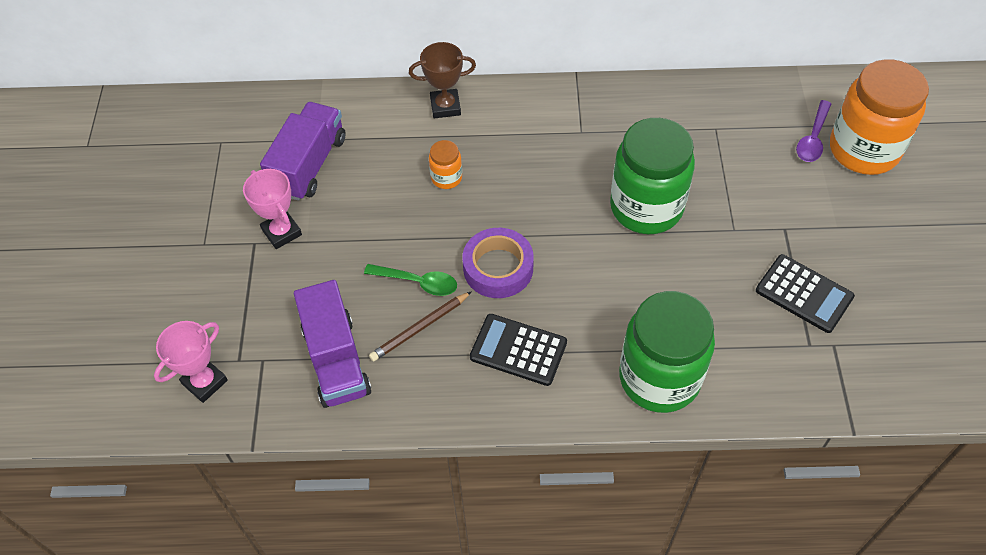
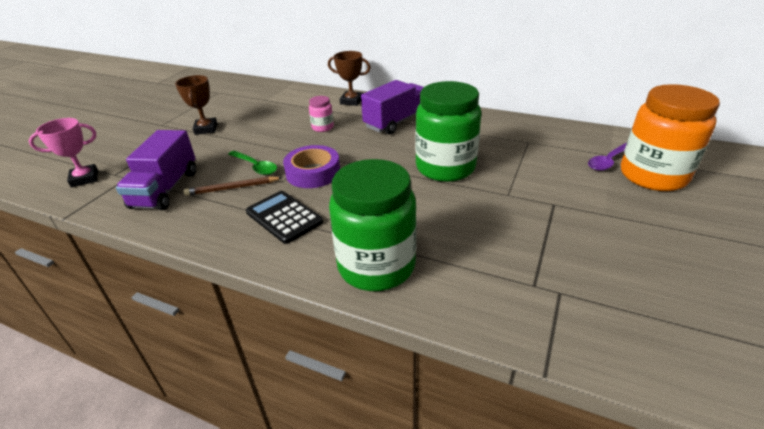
camera: 25 degrees right, 20 degrees down
pink trophy [243,169,302,249] -> brown trophy [175,75,217,135]
purple truck [260,102,346,201] -> purple truck moved to [361,80,424,135]
orange jar [429,140,462,189] -> pink jar [309,96,334,132]
black calculator [756,254,855,333] -> none

